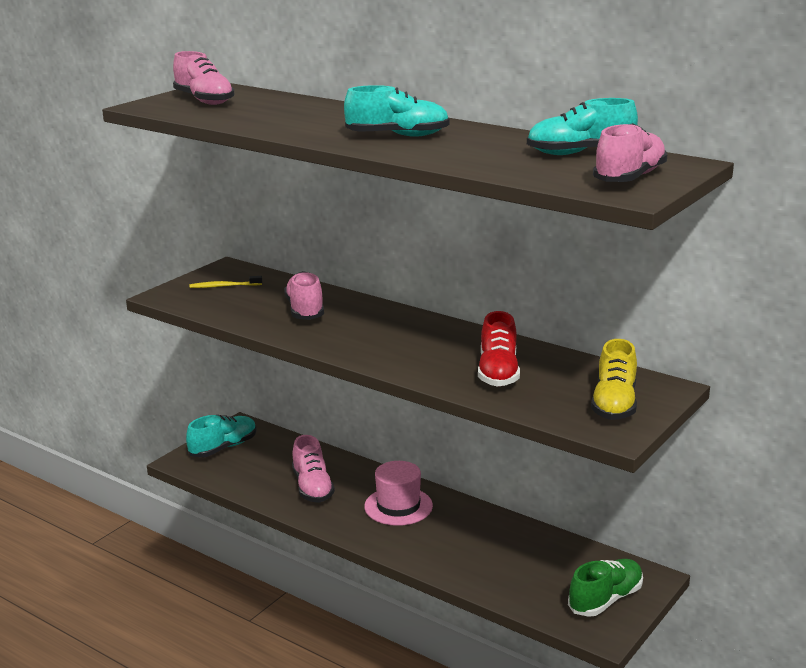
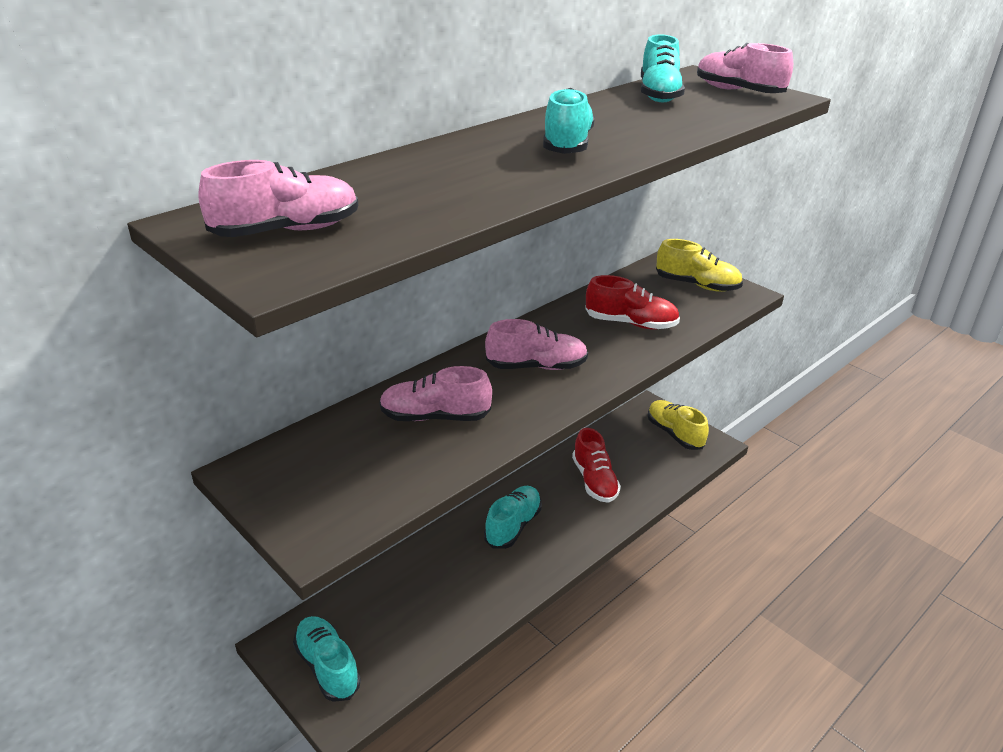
camera: 80 degrees left, 10 degrees up
yellow toothbrush [189,276,262,288] -> none
pink shoe [292,435,335,503] -> pink shoe moved to [485,319,588,370]
pink hat [364,461,433,526] -> turquoise shoe [484,486,542,549]
green shoe [568,559,643,617] -> yellow shoe [648,400,709,450]
none -> red shoe [572,428,621,503]

